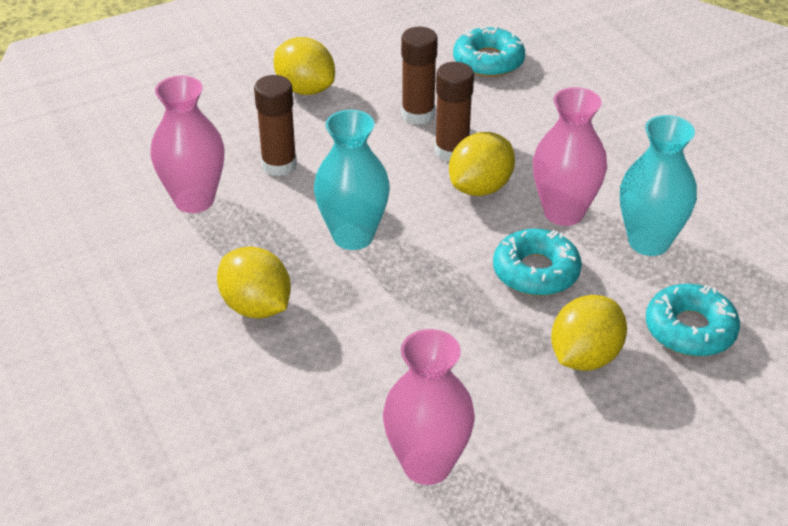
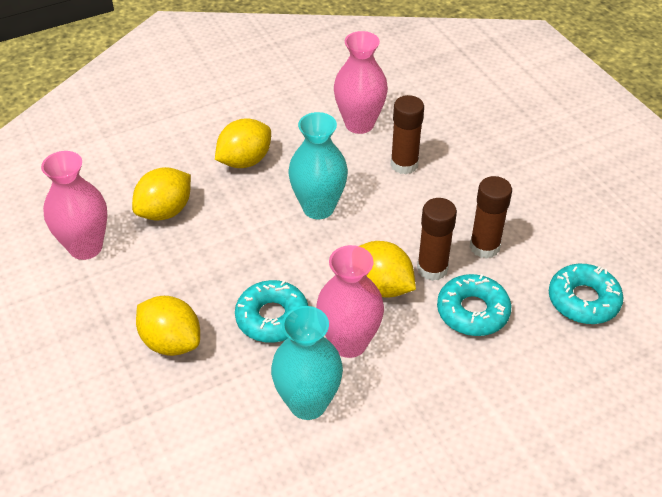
camera: 90 degrees right, 5 degrees up
yellow lemon [274,37,335,95] -> yellow lemon moved to [132,167,191,221]
turquoise donut [646,284,740,357] -> turquoise donut moved to [437,274,512,336]

